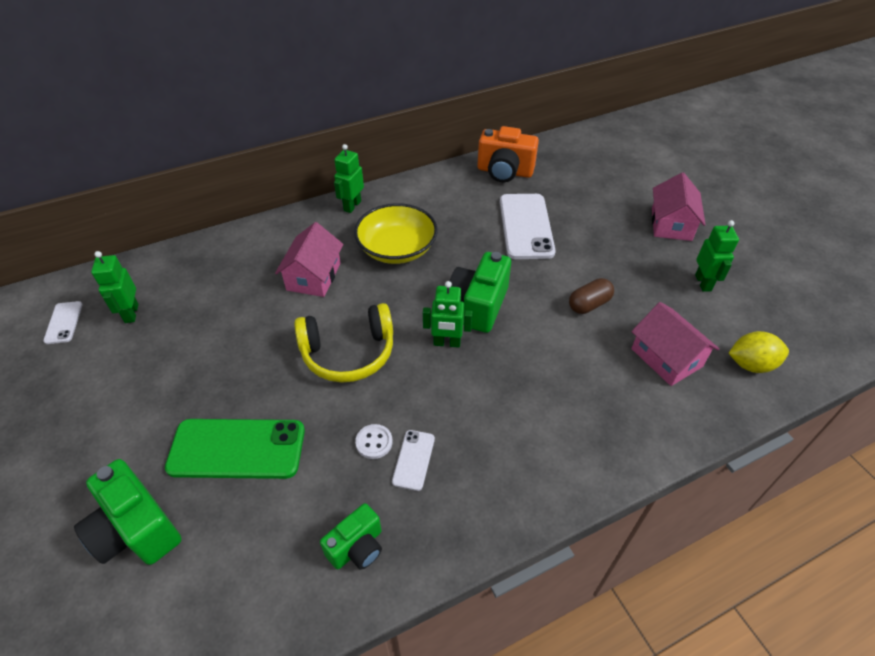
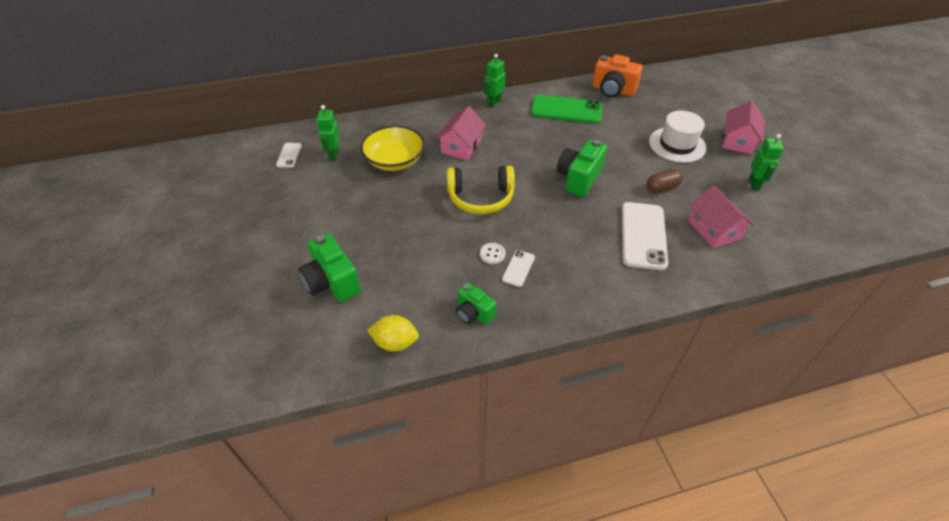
camera: 10 degrees right, 0 degrees up
green phone [165,419,305,479] -> green phone moved to [531,95,602,124]
green camera [320,503,382,570] -> green camera turned 75 degrees clockwise [456,282,496,325]
yellow bowl [354,203,438,264] -> yellow bowl moved to [360,125,425,171]
green robot [423,281,472,348] -> none
white phone [500,194,556,259] -> white phone moved to [622,202,668,271]
yellow lemon [729,331,789,373] -> yellow lemon moved to [367,315,419,352]
none -> white hat [649,111,706,163]

